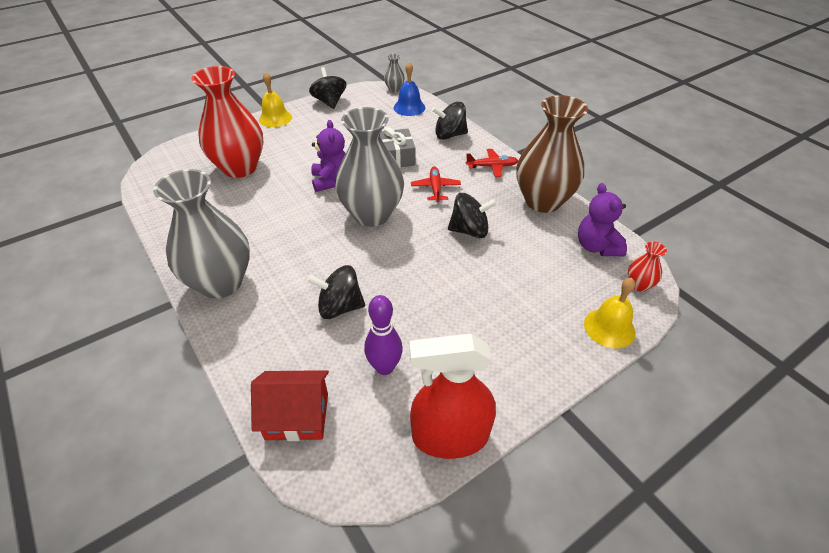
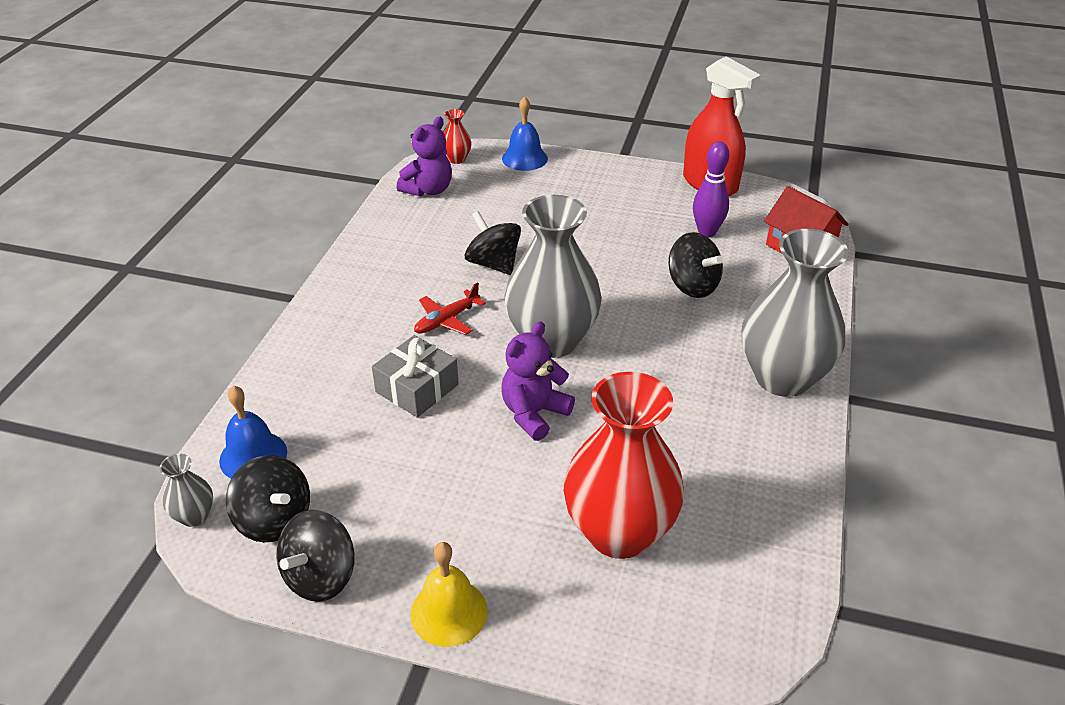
camera: 130 degrees left, 5 degrees down
black spinning top [432,102,468,140] -> black spinning top moved to [226,455,310,542]
red plane [466,149,518,177] -> none
brown vase [516,95,588,213] -> none
yellow bell [584,278,636,348] -> blue bell [502,96,548,171]

